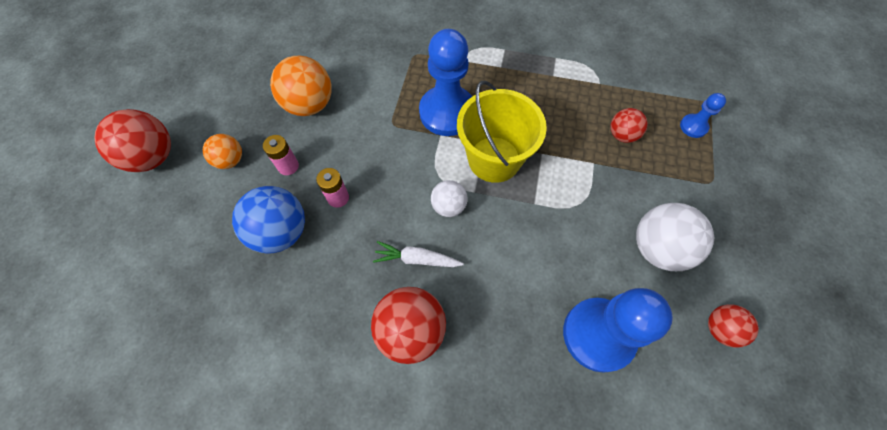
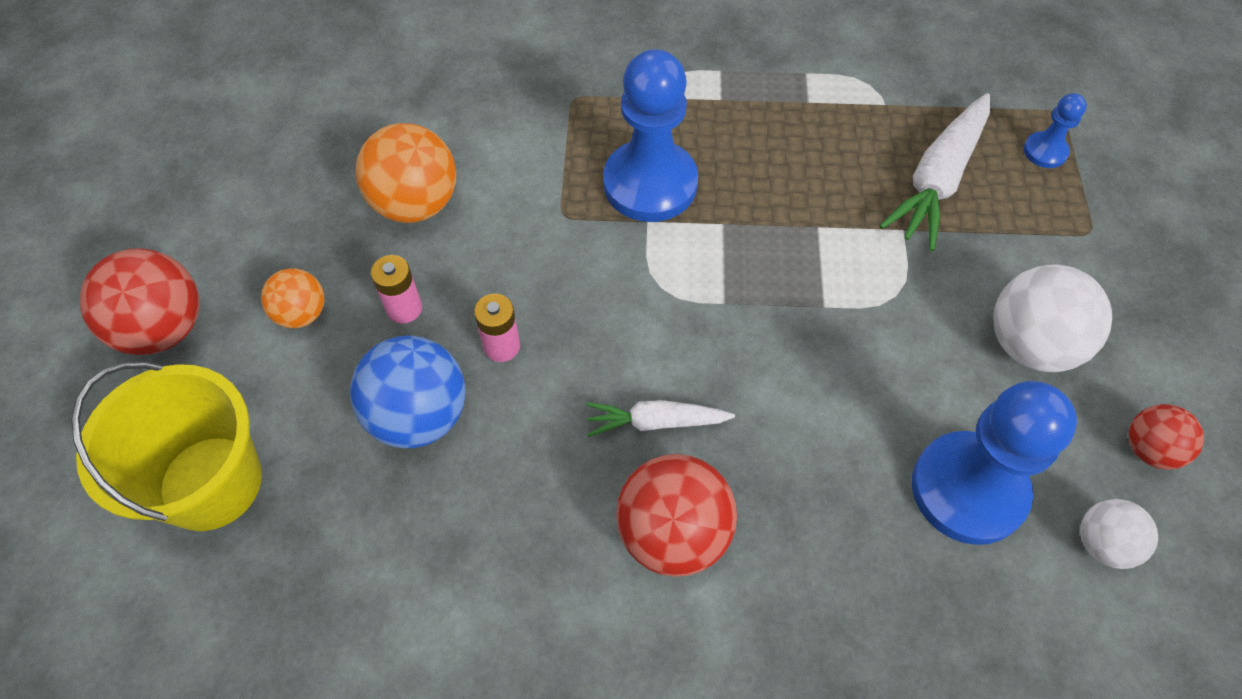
camera: 10 degrees left, 5 degrees down
white ball [431,180,468,217] -> white ball moved to [1080,499,1158,569]
yellow bucket [457,81,547,183] -> yellow bucket moved to [71,361,262,531]
red ball [610,108,648,143] -> white carrot [880,93,990,251]

